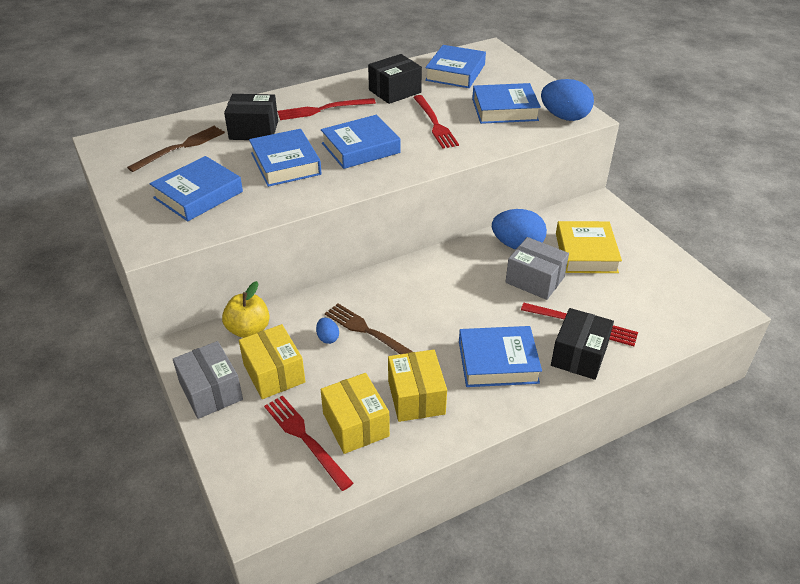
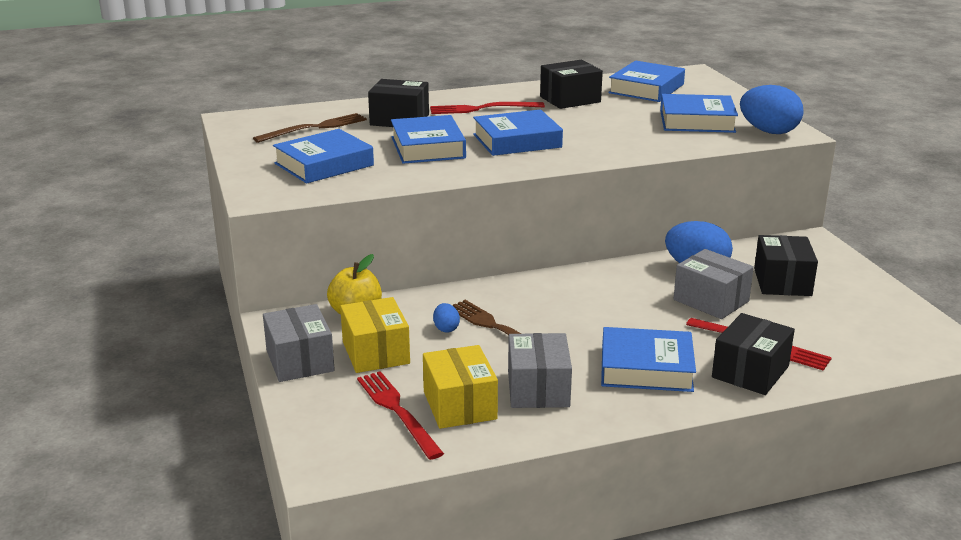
camera: 10 degrees right, 15 degrees down
yellow box [388,350,447,422] -> grey box [508,333,572,408]
red fork [413,95,459,149] -> none
yellow book [556,221,622,273] -> black box [754,235,818,296]

